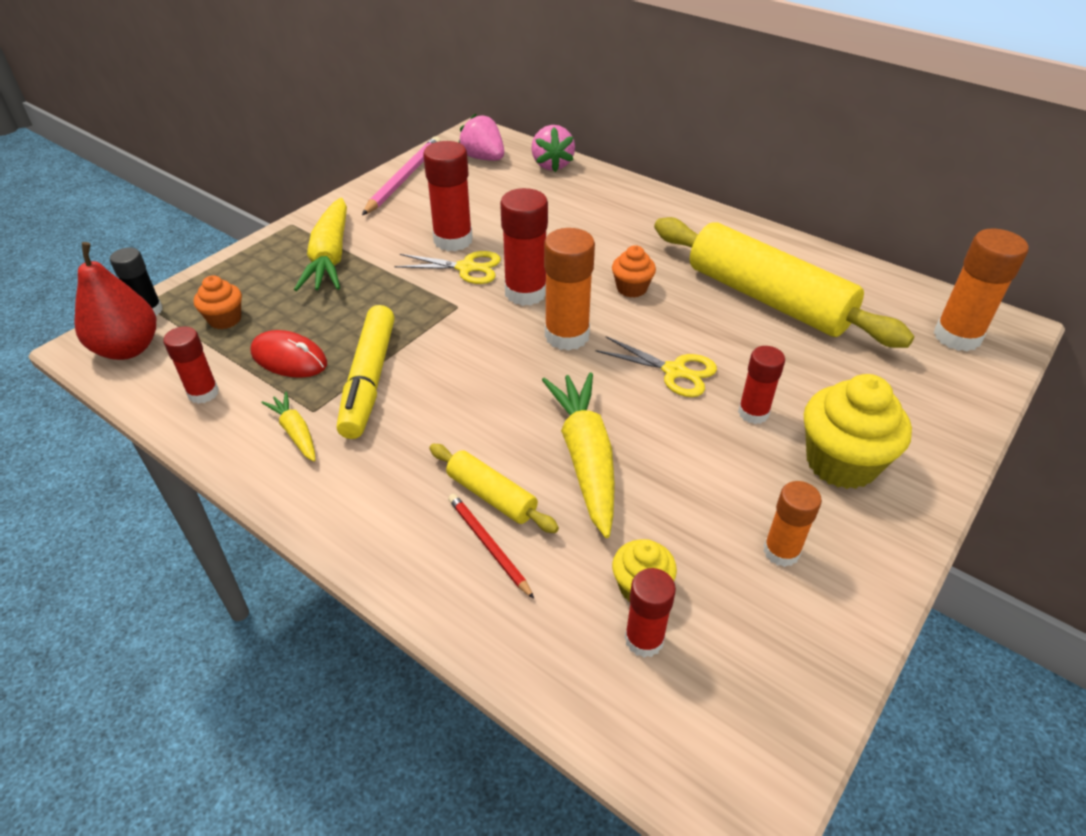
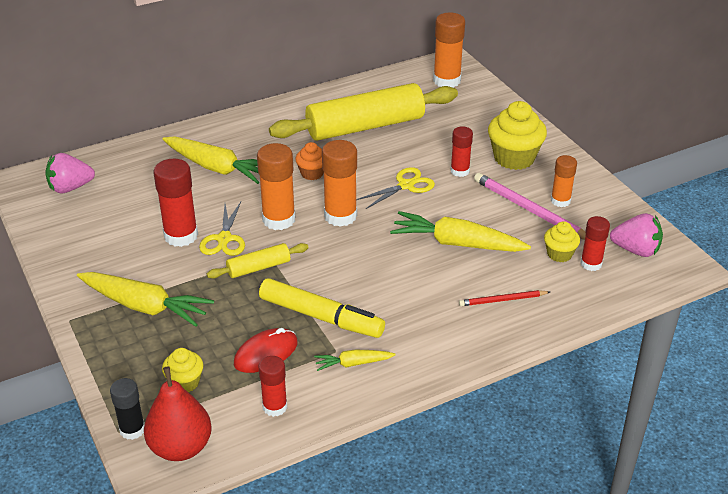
camera: 65 degrees left, 5 degrees down
orange cupcake [194,275,242,329] -> yellow cupcake [162,348,203,392]
pink pencil [362,136,441,215] -> pink pencil moved to [474,173,586,240]
yellow scissors [394,251,501,284] -> yellow scissors turned 150 degrees clockwise [199,202,245,256]
yellow rolling pin [429,444,559,533] -> yellow rolling pin moved to [207,243,309,279]
red glue stick [500,188,548,306] -> orange glue stick [257,143,295,230]
pink strawberry [531,125,575,172] -> pink strawberry moved to [610,213,663,257]
none -> yellow carrot [163,136,259,184]

